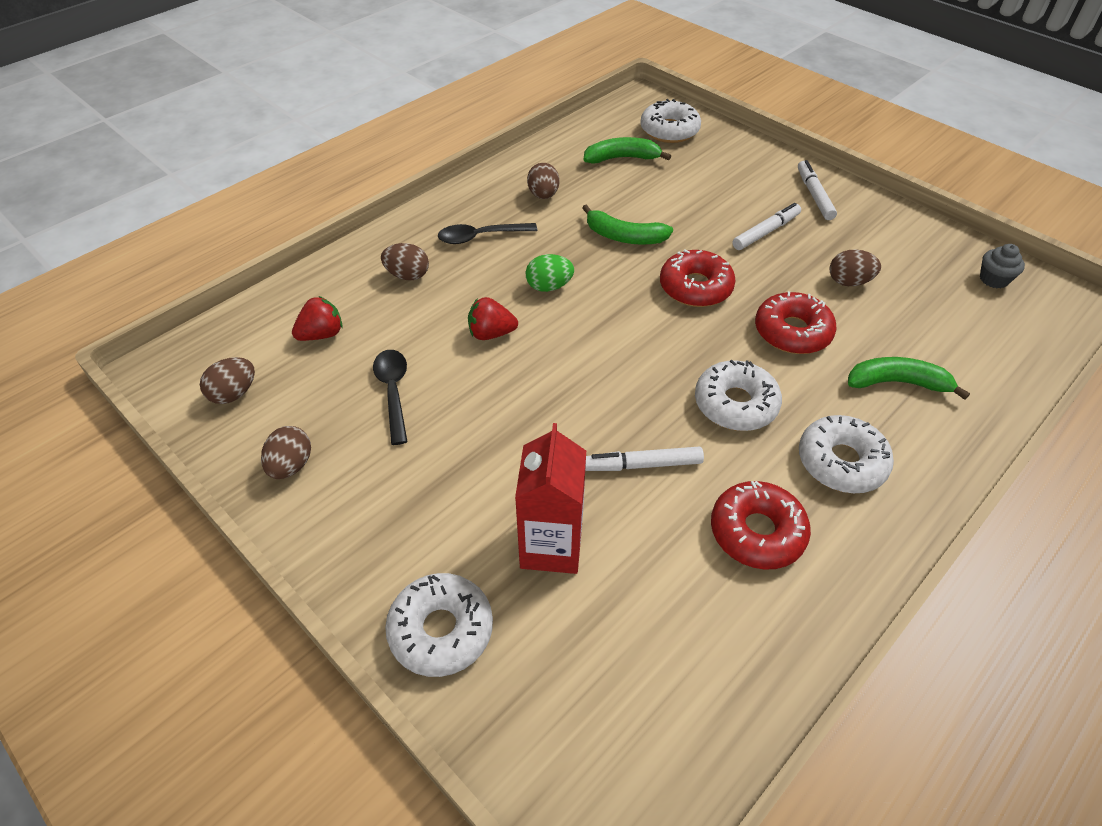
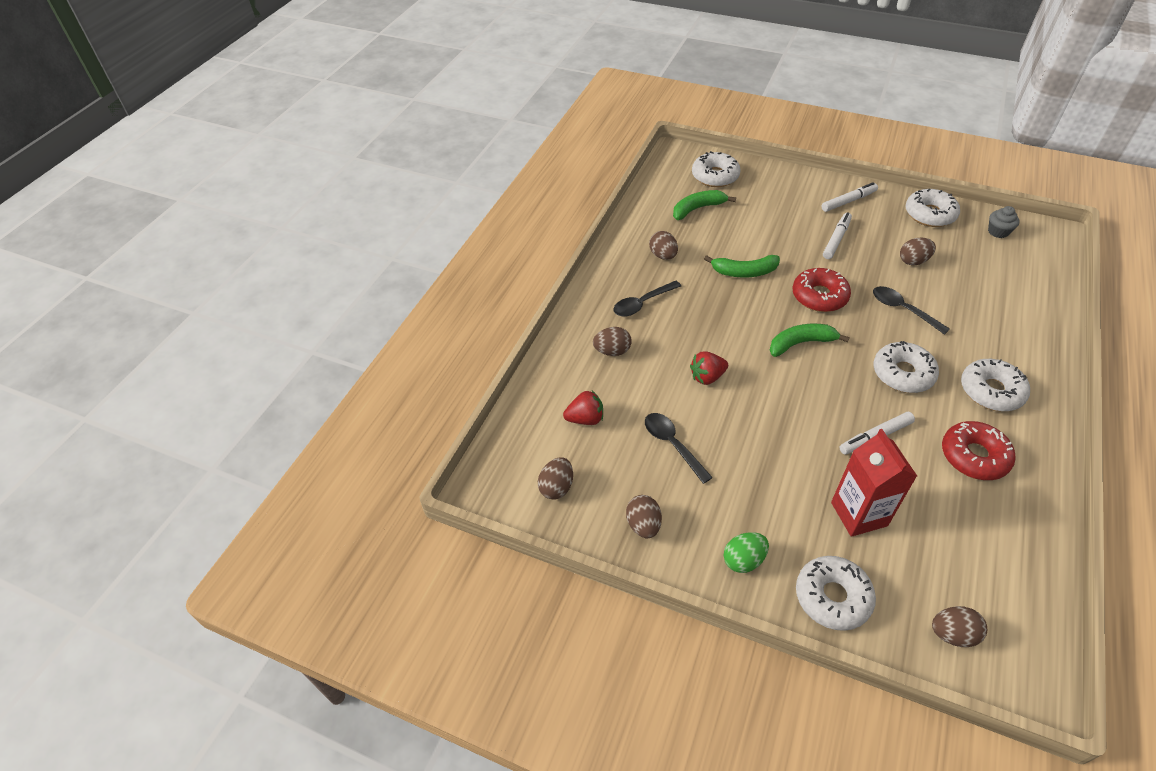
camera: 20 degrees left, 0 degrees up
red strawberry [292,296,343,341] -> red strawberry turned 45 degrees clockwise [563,391,603,425]
green egg [526,254,574,292] -> green egg moved to [724,532,769,573]
red donut [755,291,837,354] -> black spoon [873,286,950,335]
white marker [798,160,837,220] -> white marker turned 90 degrees clockwise [821,182,878,212]
green banana [848,357,970,400] -> green banana moved to [769,324,850,357]
none -> white donut [906,189,960,227]
none -> brown egg [932,606,987,647]

